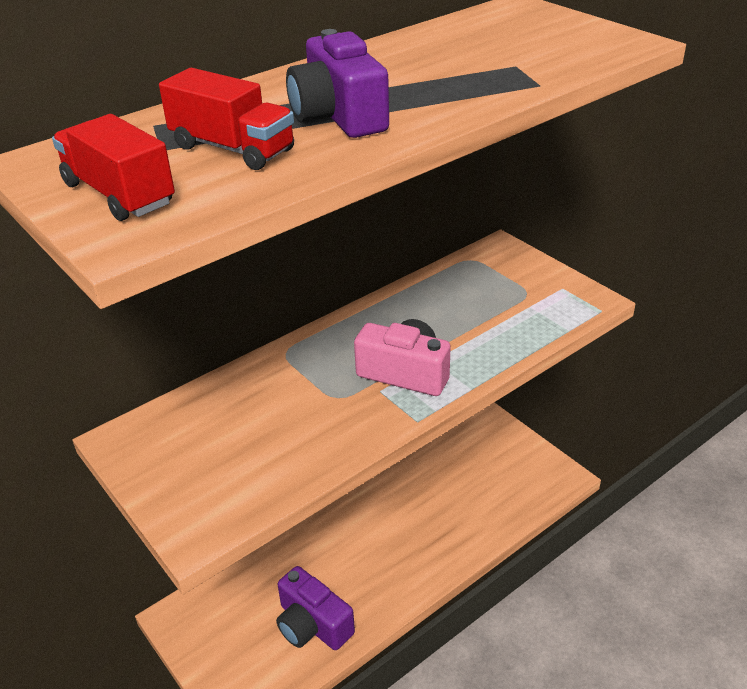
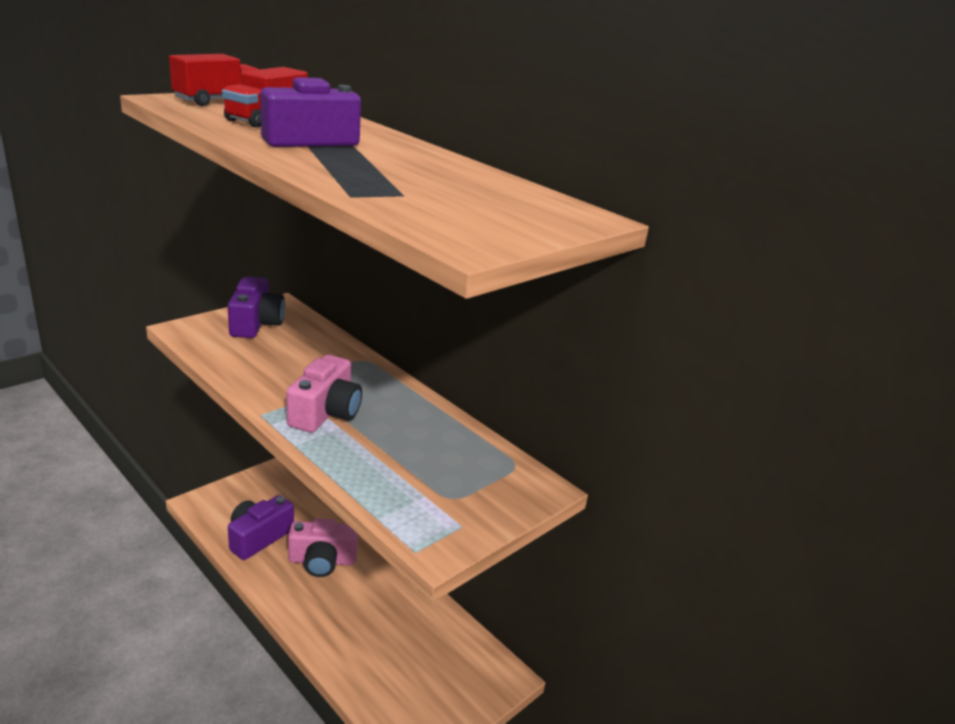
camera: 80 degrees right, 10 degrees down
none -> purple camera [228,276,285,338]
none -> pink camera [288,518,358,577]

